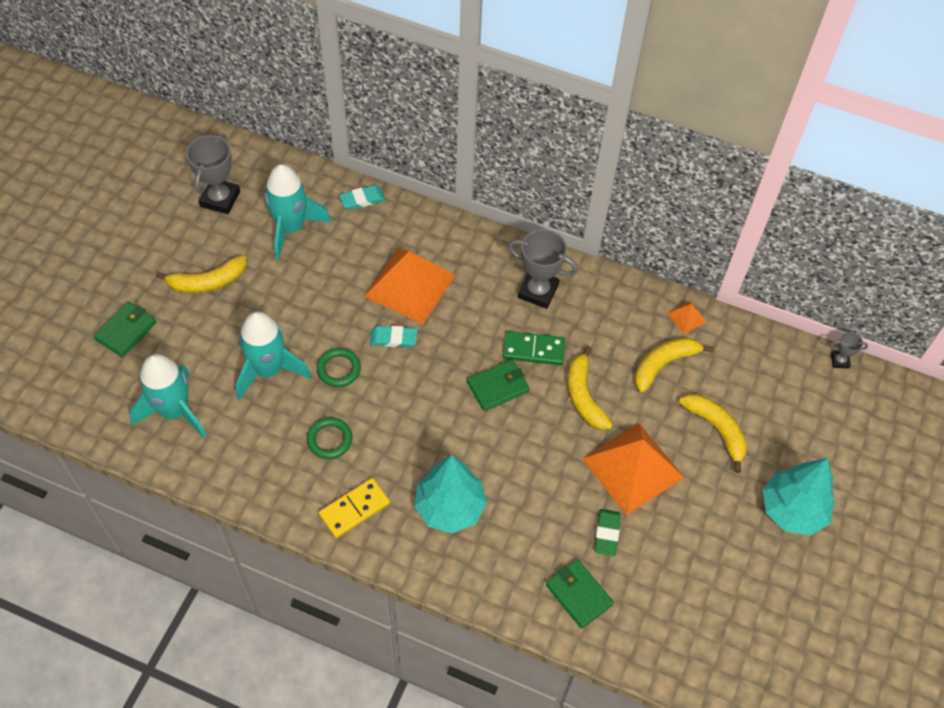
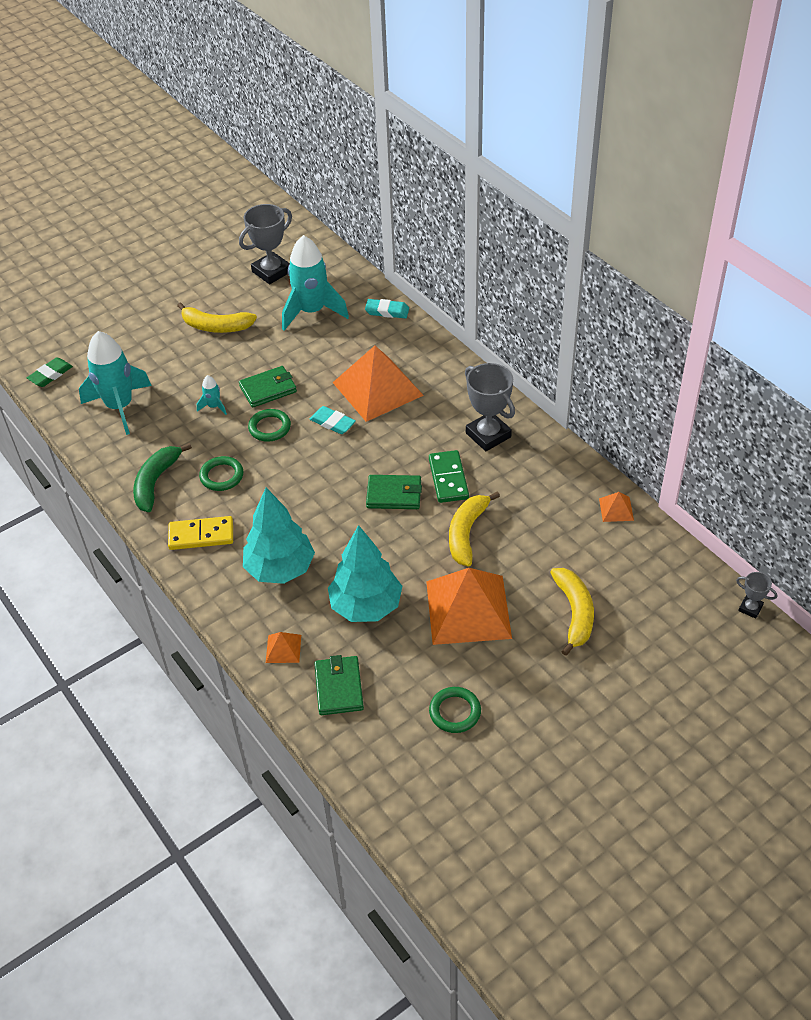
camera: 35 degrees right, 10 degrees down
green wallet [93,301,156,357] -> green wallet moved to [239,366,297,408]
turquoise rocket [236,311,312,400] -> turquoise rocket [197,375,227,415], size x0.43
green domino [503,331,565,365] -> green domino turned 45 degrees clockwise [429,450,469,503]
green eraser [594,509,621,556] -> green eraser moved to [27,357,73,387]
yellow banana [635,338,714,393] -> none
turquoise tree [763,458,835,536] -> turquoise tree moved to [328,525,402,622]
none -> green banana [133,443,192,512]
none -> orange pyramid [266,632,301,663]
none -> green ring [429,687,481,733]

